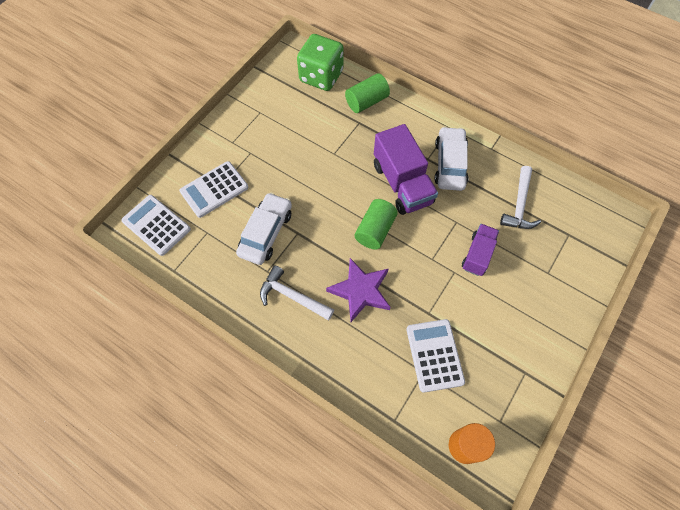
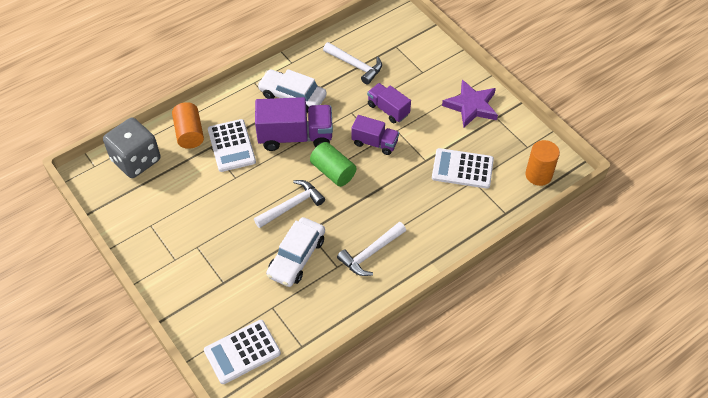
camera: 70 degrees left, 10 degrees down
white calculator [180,161,248,218] -> white calculator moved to [208,119,256,172]
white car [236,193,292,265] -> white car turned 105 degrees counterclockwise [266,217,325,287]
green dice [297,34,344,91] -> grey dice [103,118,160,178]
purple star [326,258,390,322] -> purple star moved to [442,80,498,128]
green cylinder [345,73,390,113] -> orange cylinder [172,102,204,149]
none -> white hammer [254,180,325,228]
none -> purple truck [351,115,399,155]

